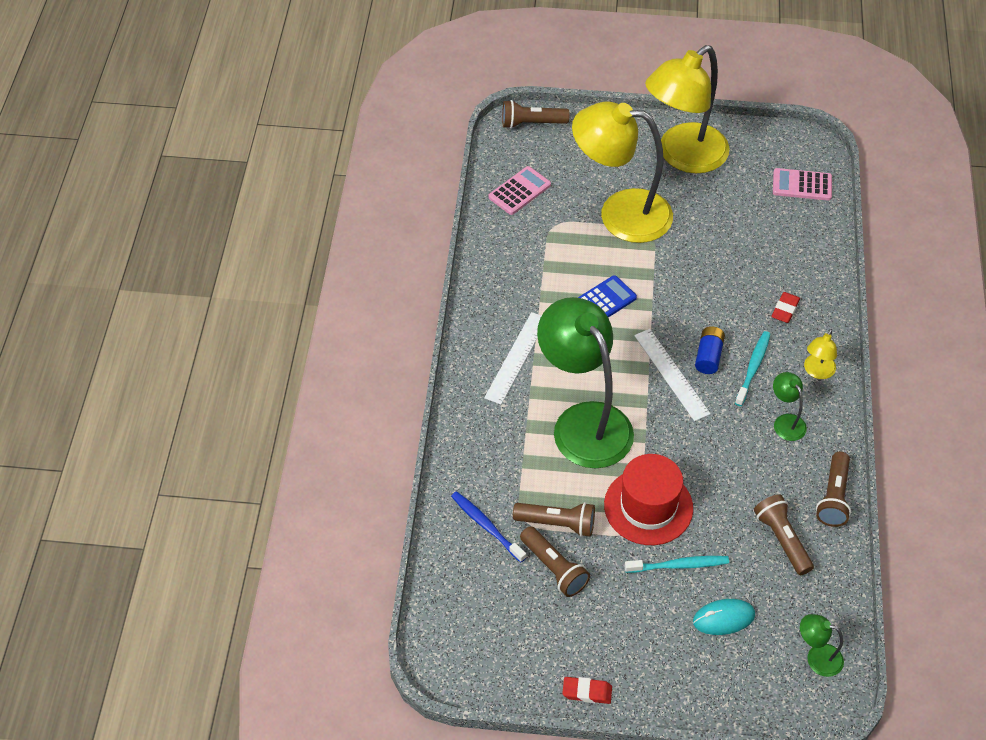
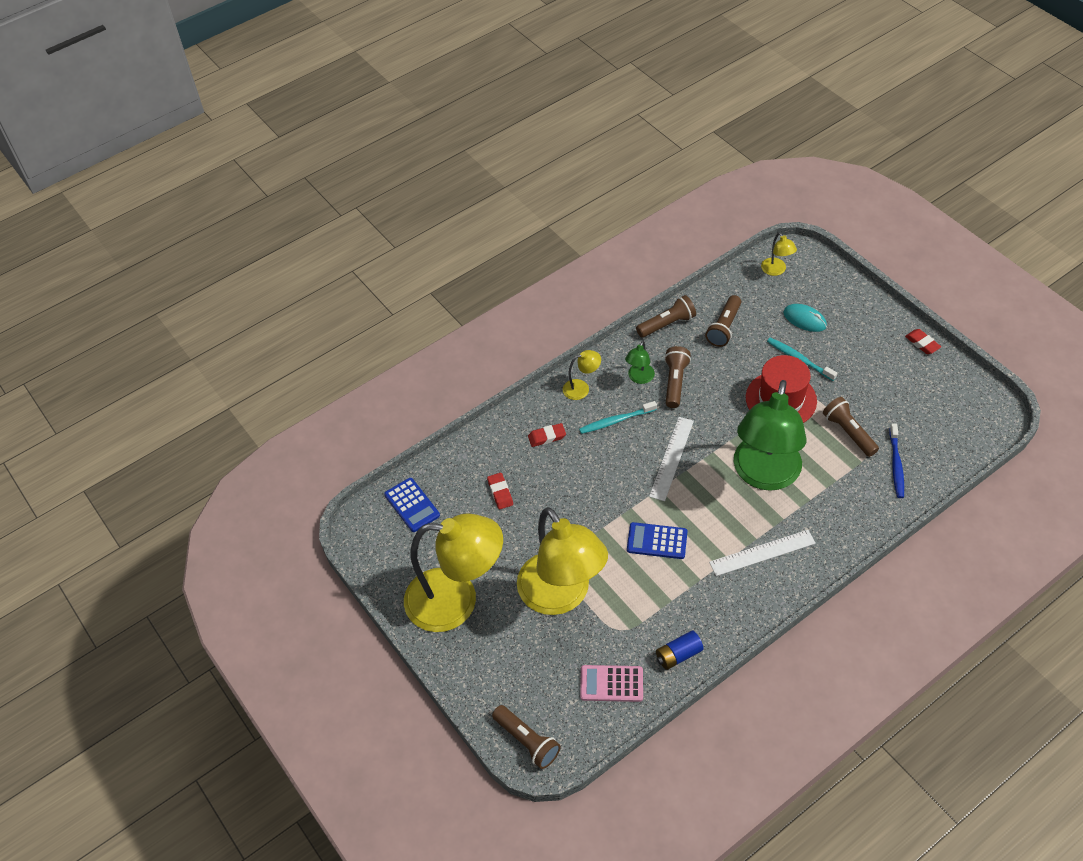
camera: 130 degrees left, 0 degrees up
brown flashlight [520,526,590,597] -> brown flashlight moved to [664,346,691,408]
blue battery [695,326,725,374] -> blue battery moved to [656,631,704,670]
pink calculator [773,168,832,201] -> blue calculator [384,478,440,532]
green lamp [800,614,844,677] -> yellow lamp [761,232,797,276]
none -> red eraser [487,473,513,509]

